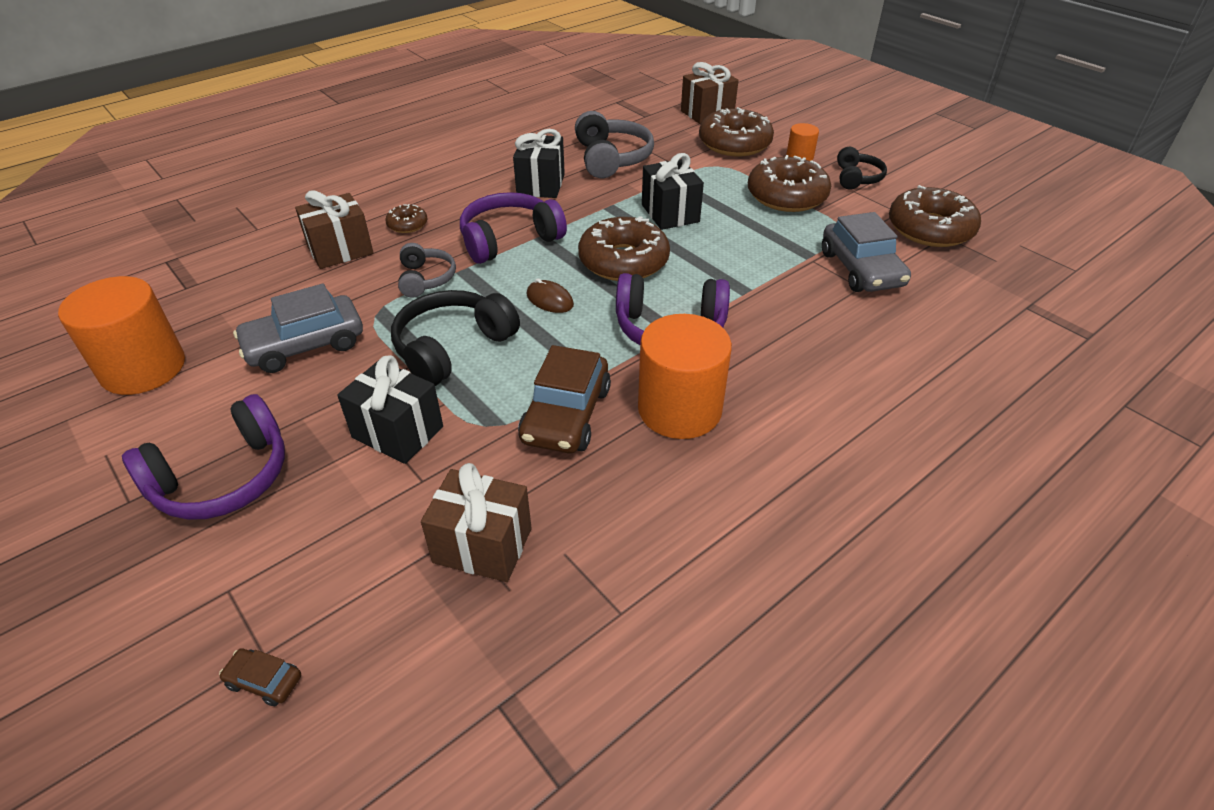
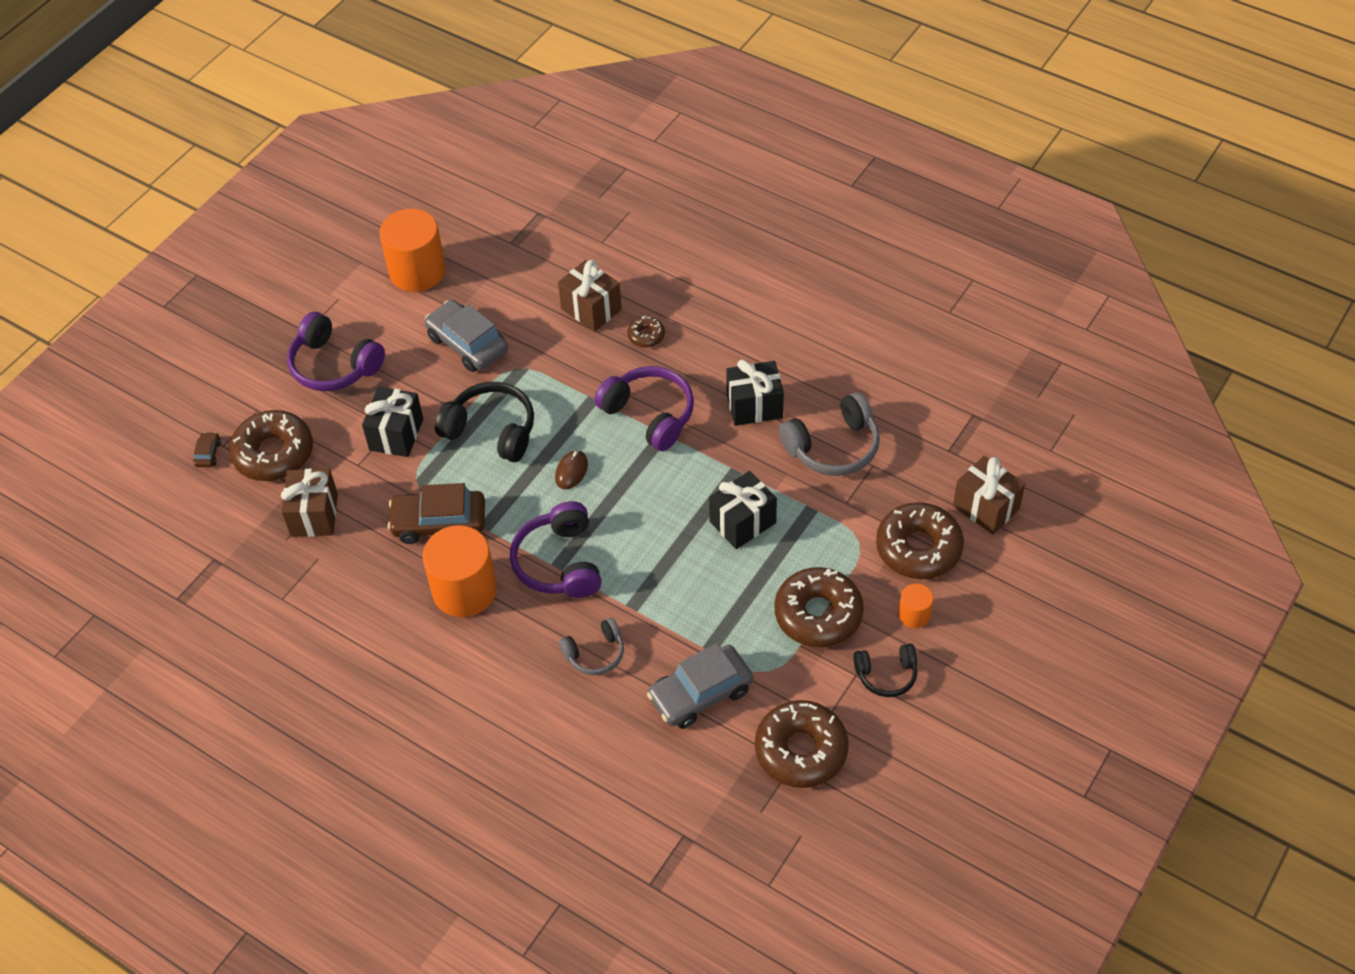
camera: 75 degrees right, 10 degrees up
grey headphones [398,243,456,298] -> grey headphones moved to [559,617,624,675]
brown donut [578,216,670,281] -> brown donut moved to [229,410,313,481]

